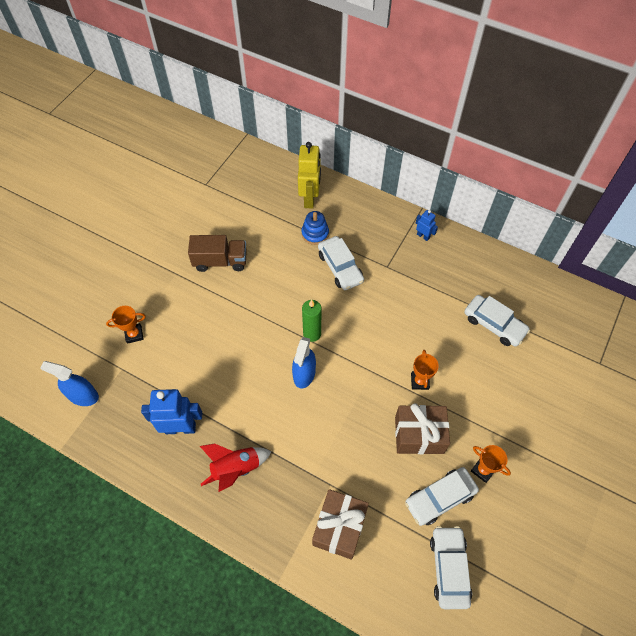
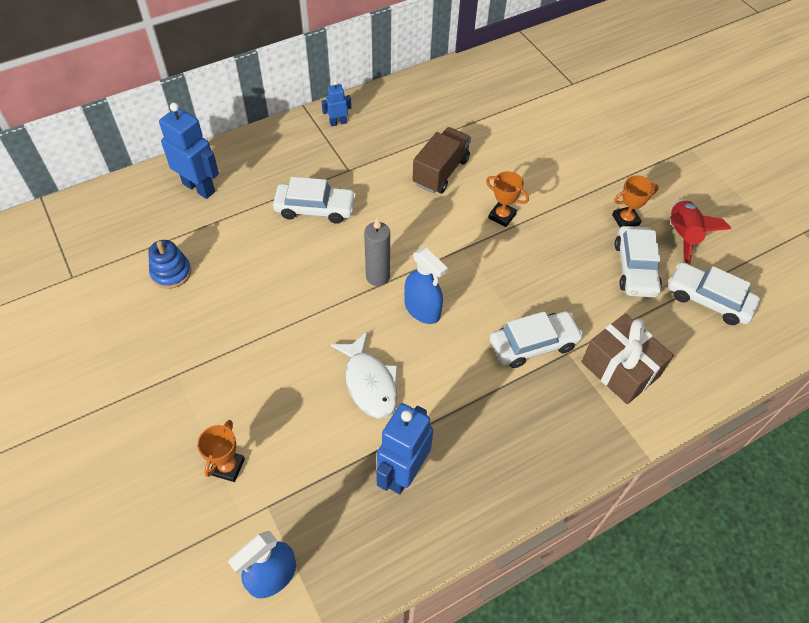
camera: 60 degrees left, 5 degrees down
brown truck [188,235,247,272] -> brown truck moved to [412,127,471,193]
red rocket [200,444,271,492] -> red rocket moved to [670,199,731,264]
yellow robot [298,142,321,209] -> blue robot [159,103,219,199]
blue stacking toy [302,211,329,245] -> blue stacking toy moved to [148,240,191,289]
green candle [302,300,321,342] -> grey candle [364,218,390,286]
brown gift [395,403,450,454] -> none
white car [464,295,530,347] -> white car moved to [490,311,583,368]
none -> white fish [331,331,398,419]

